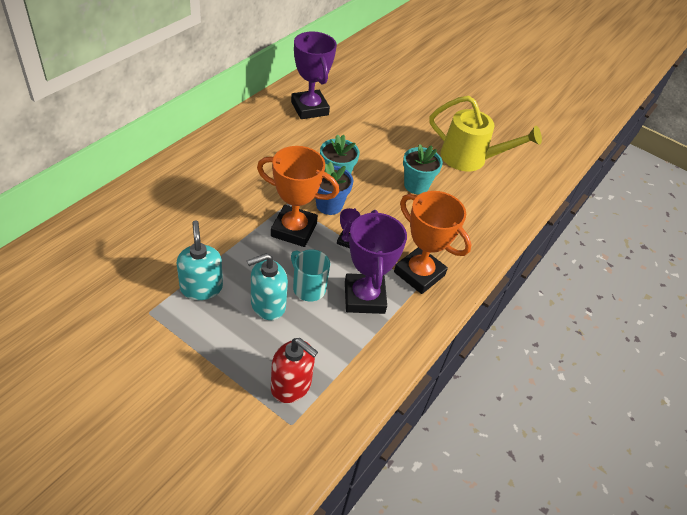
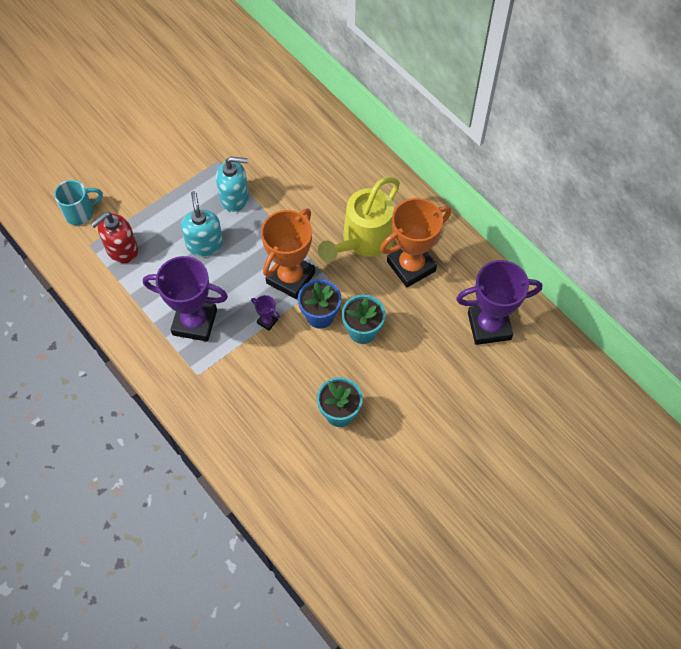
camera: 110 degrees right, 15 degrees up
turquoise mug [291,249,330,301] -> turquoise mug moved to [54,180,103,225]
orange trophy [394,191,471,294] -> orange trophy moved to [380,198,451,288]
yellow watering can [429,96,542,171] -> yellow watering can moved to [318,177,400,262]

